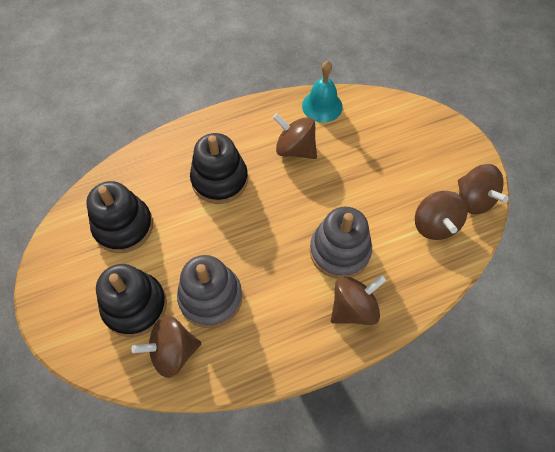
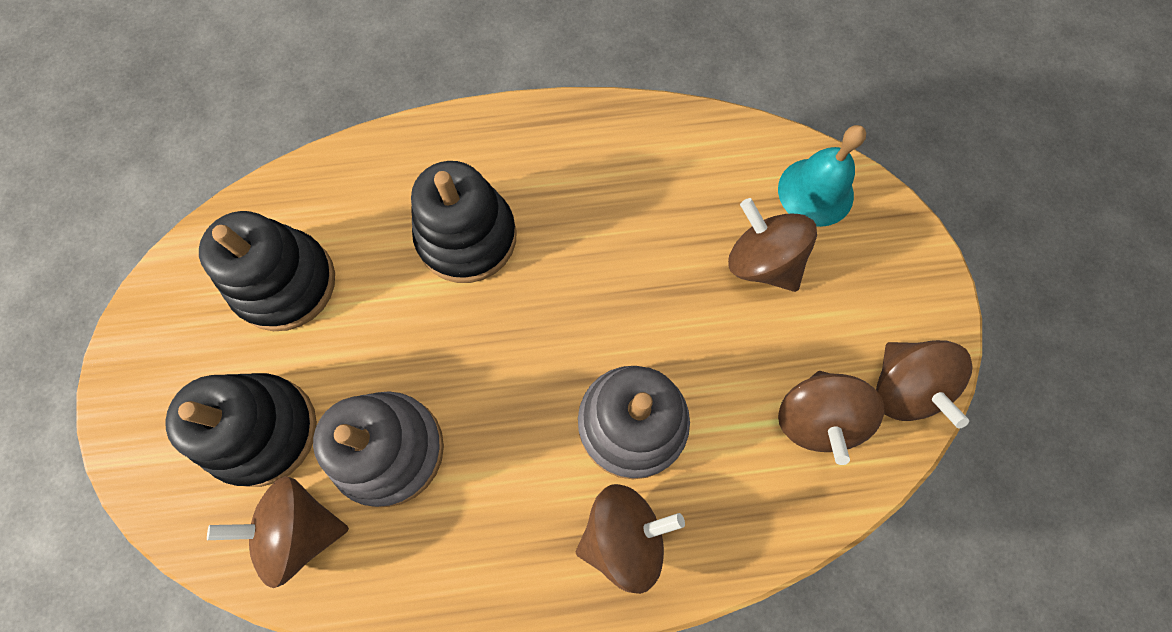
camera: 15 degrees right, 10 degrees up
brown spinning top [273,113,317,159] -> brown spinning top moved to [728,198,817,292]
turquoise bell [302,61,343,123] -> turquoise bell moved to [778,125,866,227]

